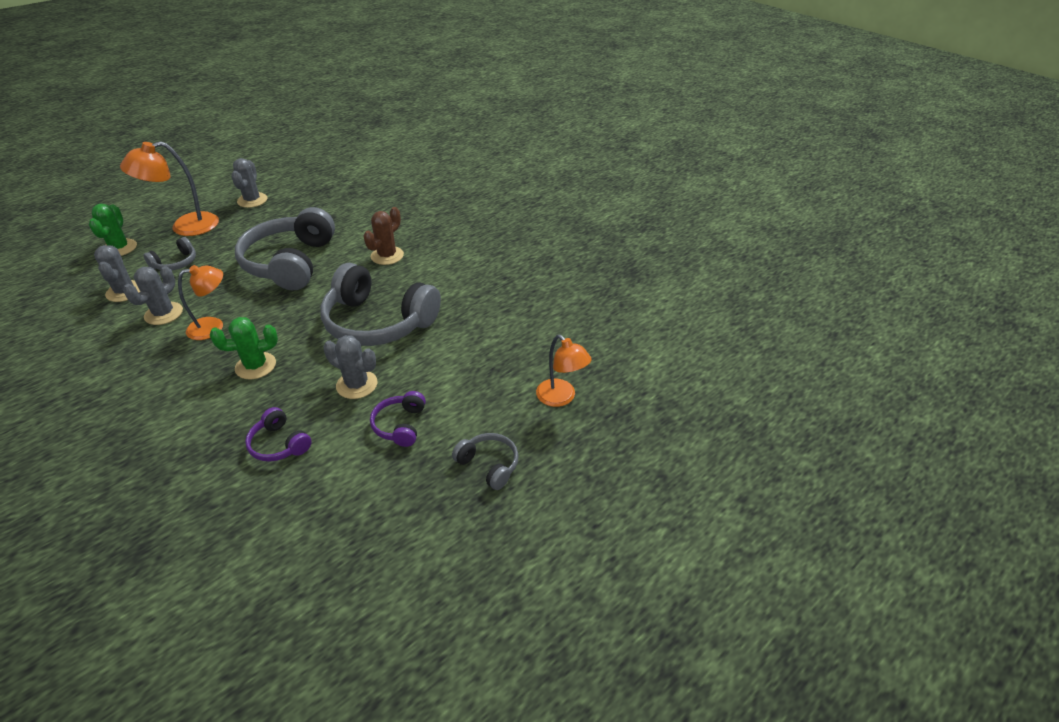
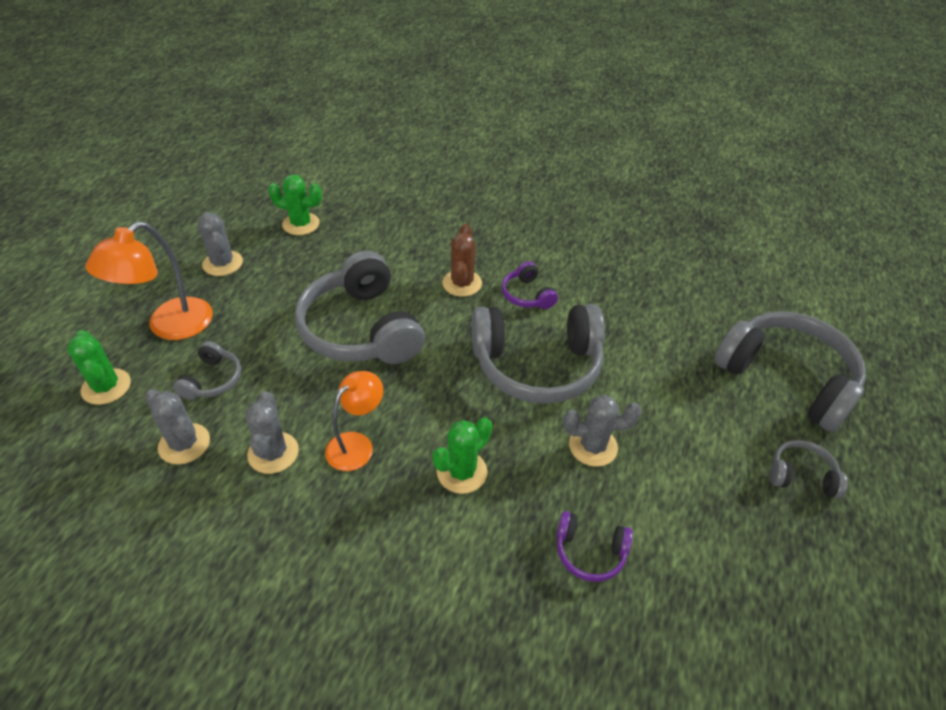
camera: 30 degrees left, 5 degrees up
purple headphones [370,391,426,447] -> purple headphones moved to [502,261,558,309]
orange lamp [536,335,591,407] -> grey headphones [714,311,866,432]
none -> green cactus [268,175,322,235]

